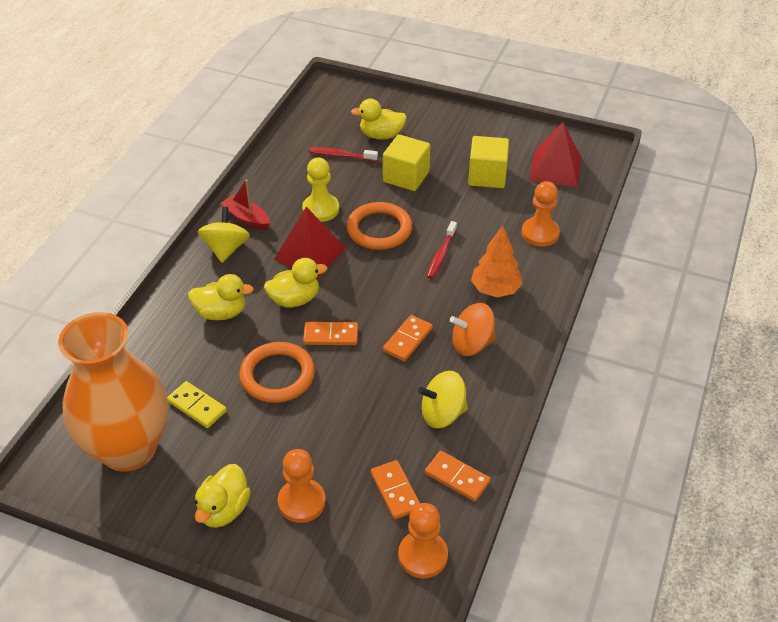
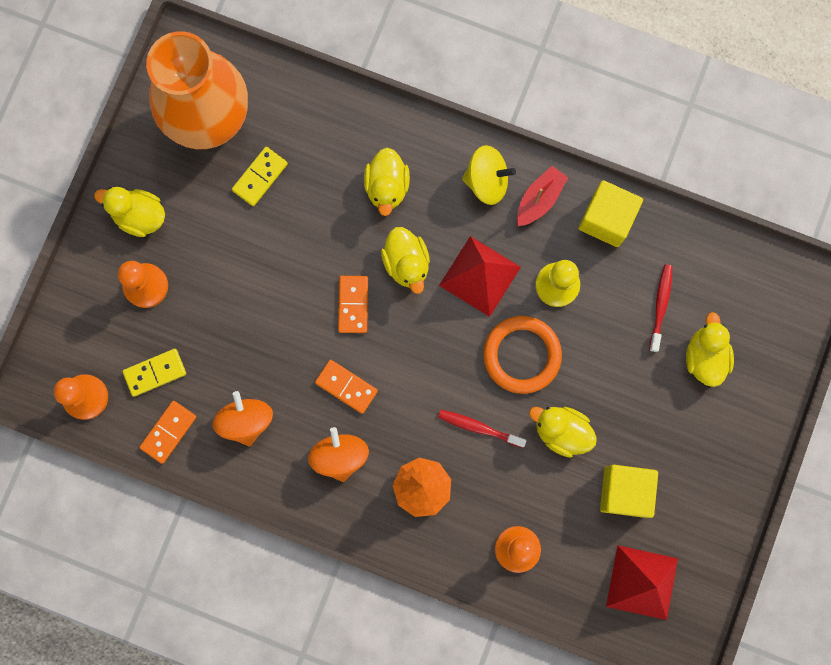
camera: 90 degrees right, 35 degrees up
orange ring [239,342,315,403] -> none
orange domino [371,460,420,519] -> yellow domino [122,349,186,397]
yellow cube [383,134,430,191] -> yellow cube moved to [579,180,643,247]
yellow spinning top [418,371,468,428] -> orange spinning top [212,391,273,446]
none -> yellow duck [529,407,597,458]

